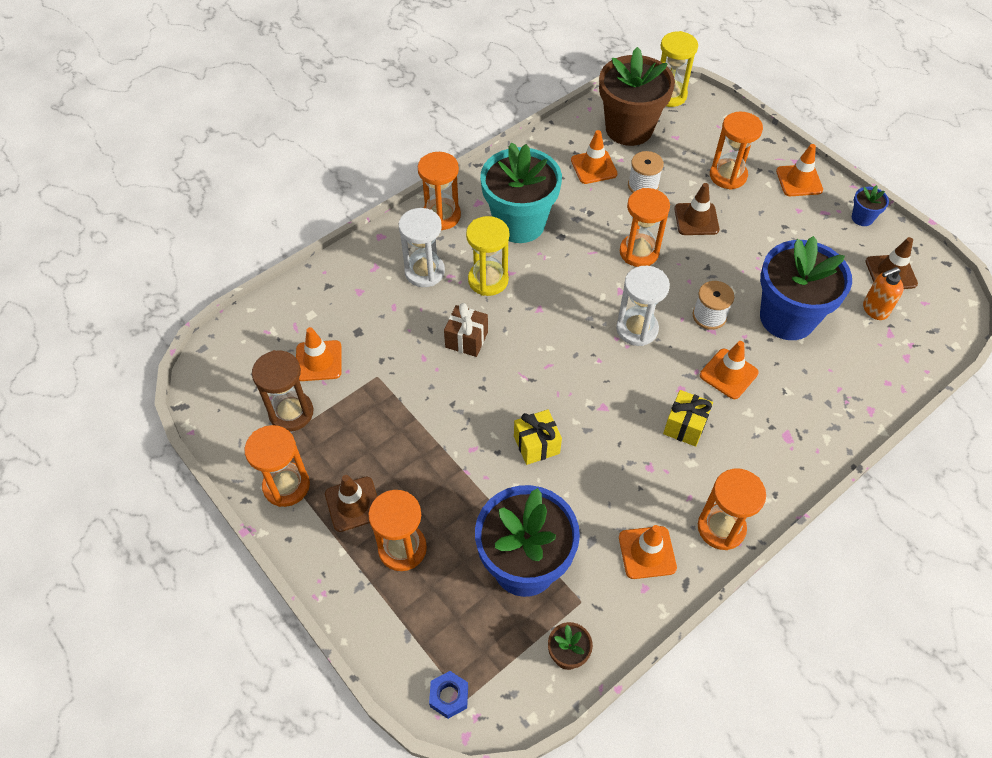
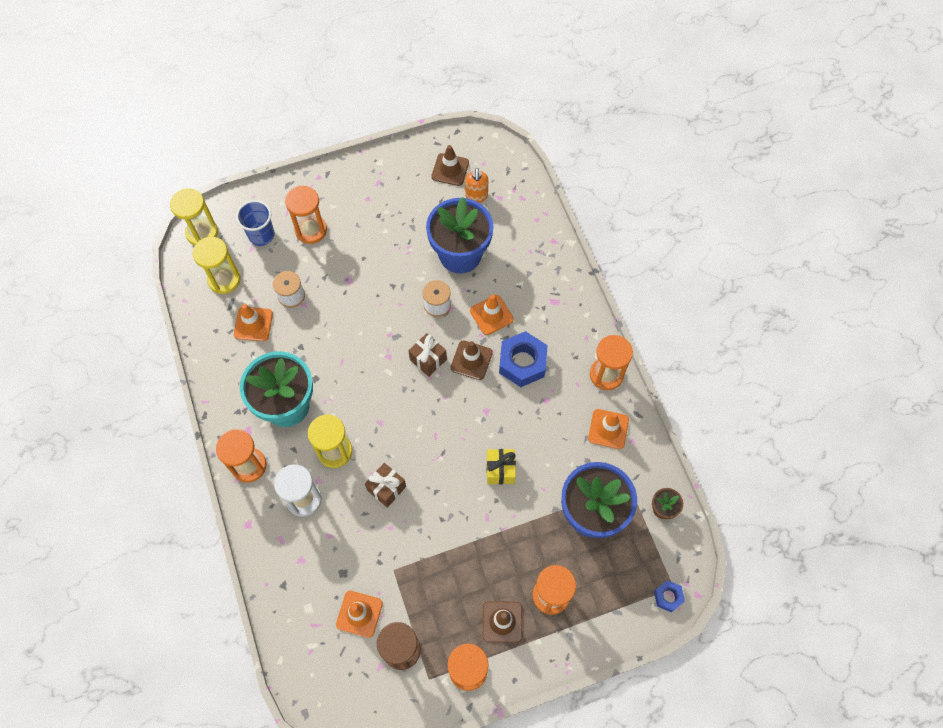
camera: 70 degrees left, 10 degrees up
brown flower pot [599,47,675,146] -> yellow hourglass [193,237,240,294]
white hourglass [616,266,670,346] -> brown gift [408,333,447,377]
orange hourglass [620,188,670,267] -> none
yellow gift [663,390,713,447] -> blue nut [499,331,548,387]
brown traffic cone [674,183,720,235] -> brown traffic cone moved to [450,340,493,380]
orange traffic cone [776,144,823,196] -> none
blue flower pot [852,185,889,226] -> none
none -> blue cup [236,200,275,246]

